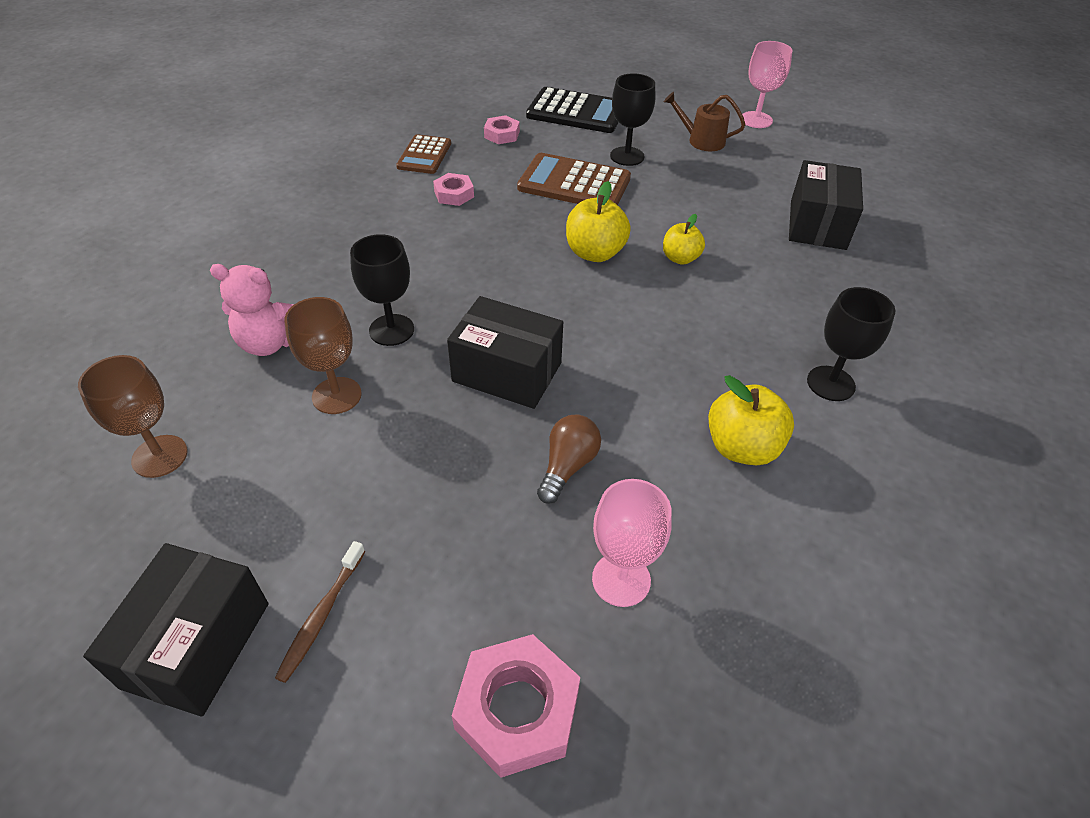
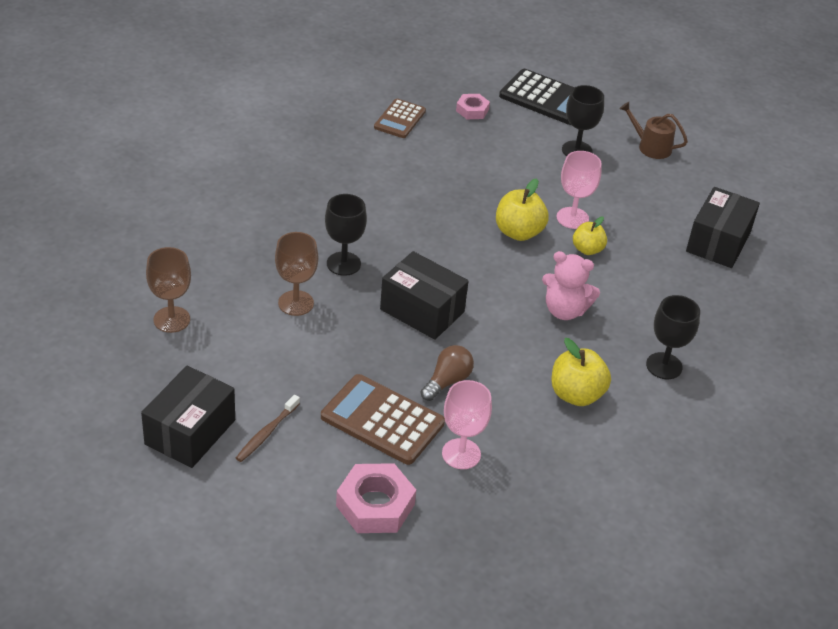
camera: 10 degrees right, 5 degrees down
pink teddy bear [210,264,294,356] -> pink teddy bear moved to [542,251,600,320]
pink nut [433,173,474,206] -> none
brown calculator [517,153,631,205] -> brown calculator moved to [321,374,445,465]
pink goblet [742,41,793,128] -> pink goblet moved to [557,151,602,229]

